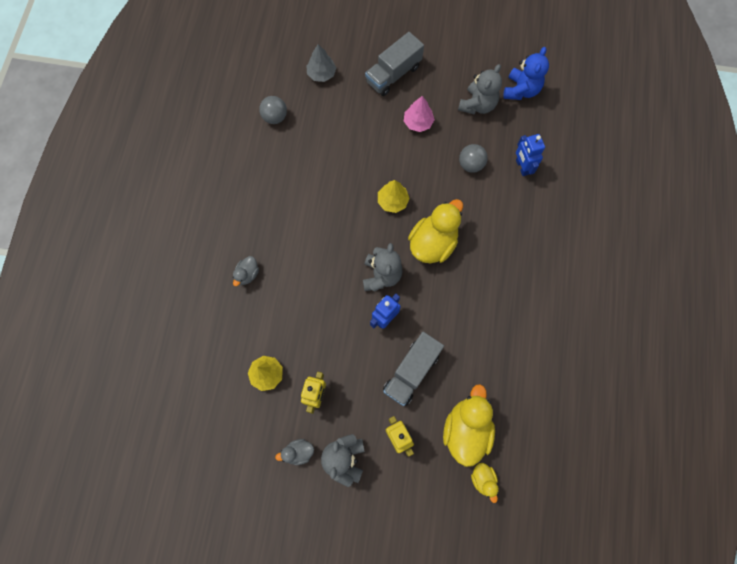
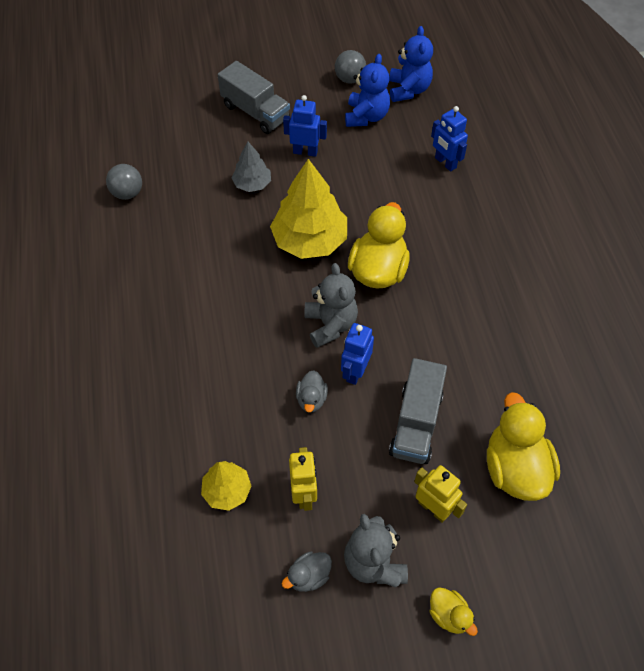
camera: 20 degrees left, 15 degrees down
grey duck [233,256,259,286] -> grey duck moved to [296,370,328,413]
grey tree [306,44,336,82] -> grey tree moved to [232,141,271,192]
grey truck [365,32,424,96] -> grey truck turned 75 degrees counterclockwise [218,61,290,134]
yellow tree [378,180,410,213] -> yellow tree [270,159,347,259], size x1.85
pink tree [404,96,435,132] -> blue robot [283,95,327,157]
grey teddy bear [458,64,502,115] -> blue teddy bear [345,54,390,127]
grey ball [459,144,488,173] -> grey ball moved to [335,50,366,84]
yellow duck [471,463,499,503] -> yellow duck moved to [430,587,478,636]

